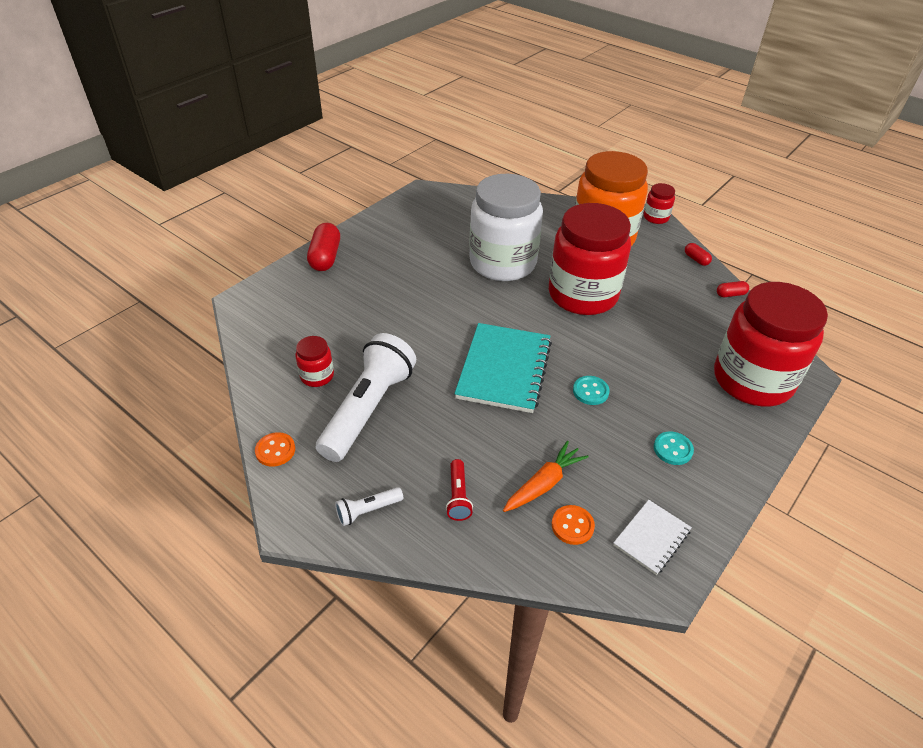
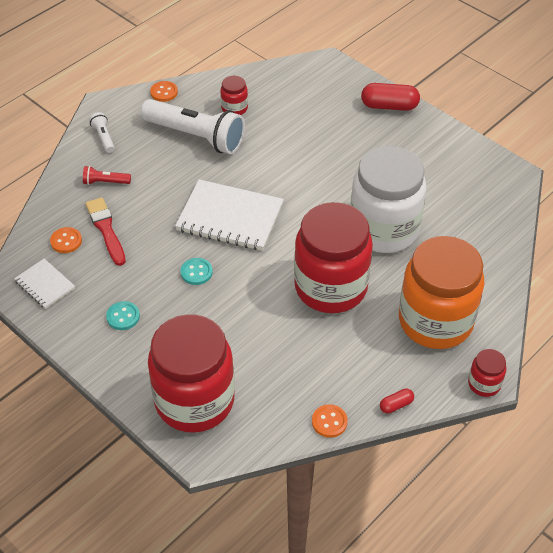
camera: 95 degrees right, 5 degrees up
turquoise notebook [454,323,552,413] -> white notebook [175,179,284,251]
orange carrot [503,441,589,512] -> red brush [85,197,126,266]
red capsule [717,281,749,297] -> orange button [312,404,348,438]

